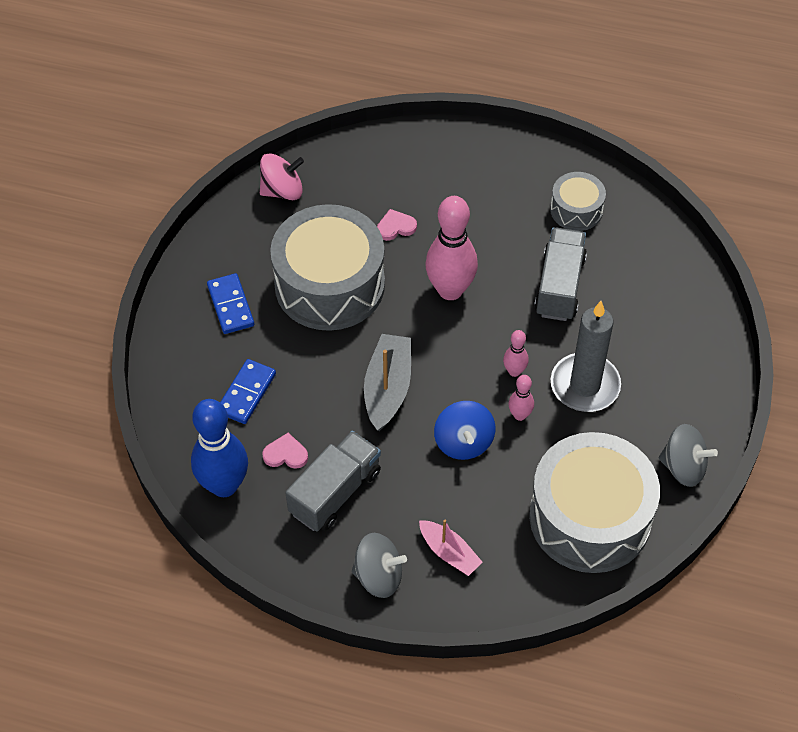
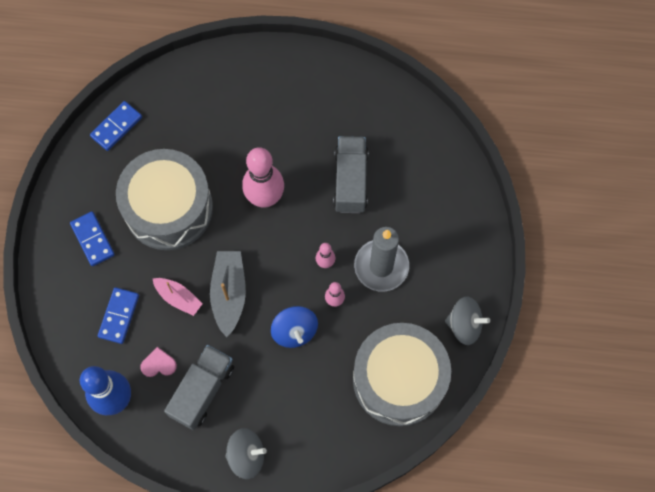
camera: 10 degrees left, 15 degrees up
pink spinning top [260,153,304,200] -> blue domino [90,101,142,151]
pink heart [377,209,417,241] -> none
pink boat [419,520,482,576] -> pink boat moved to [153,278,203,316]
grey drum [550,172,606,231] -> none

